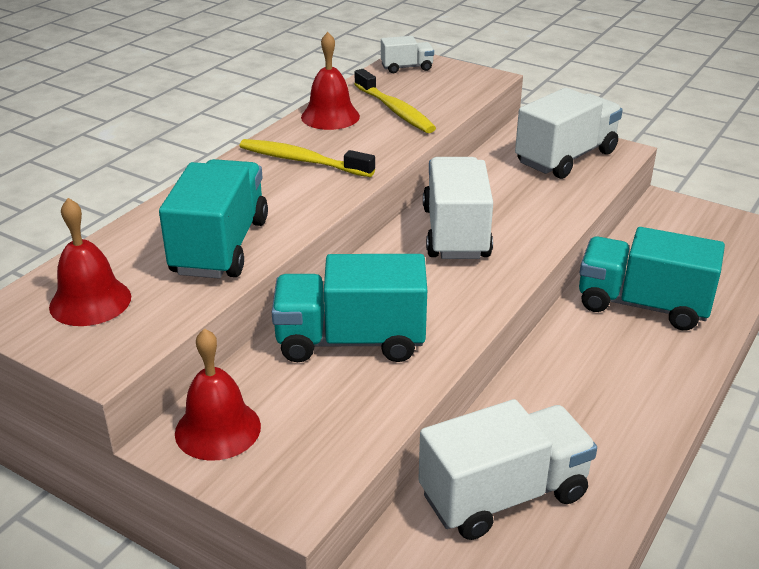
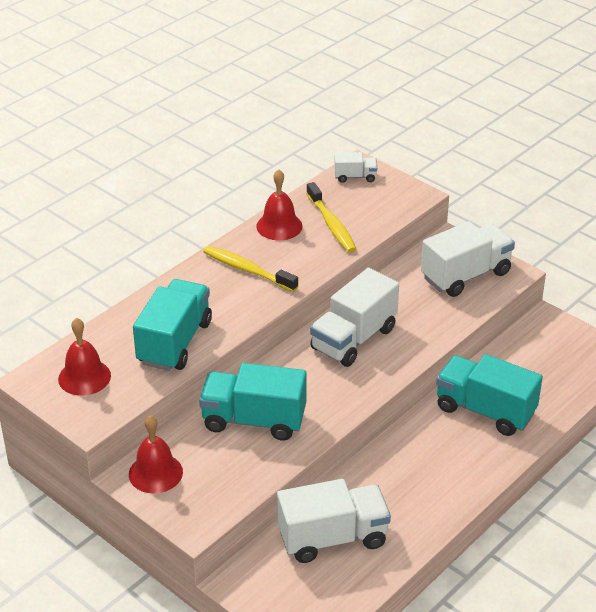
camera: 10 degrees right, 5 degrees up
white truck [423,157,493,259] -> white truck turned 150 degrees counterclockwise [310,268,399,367]

